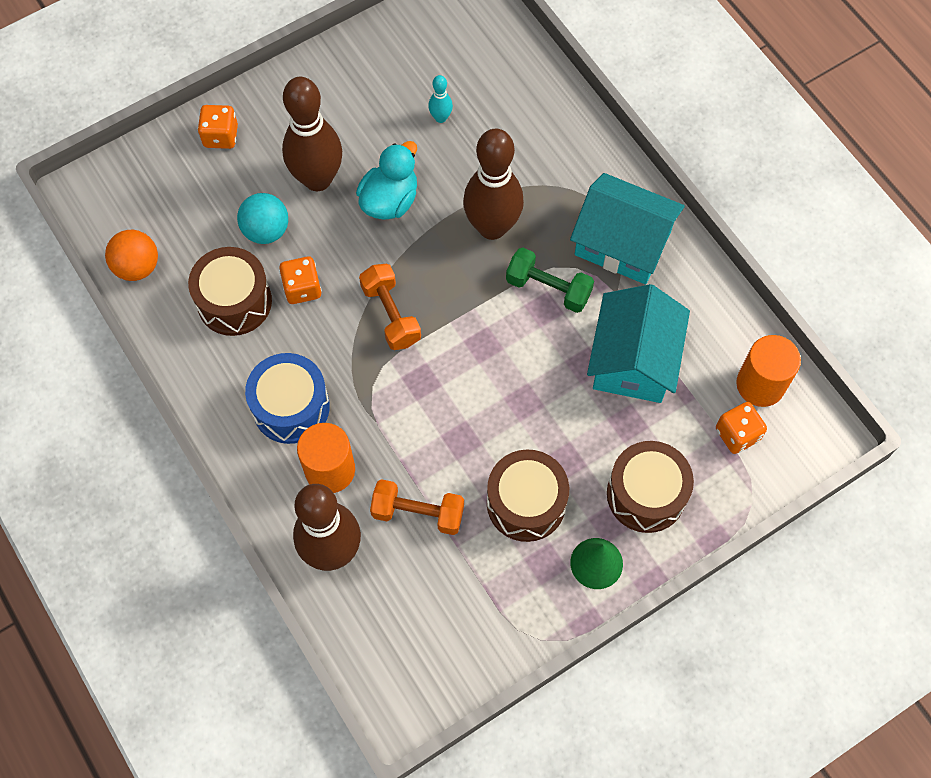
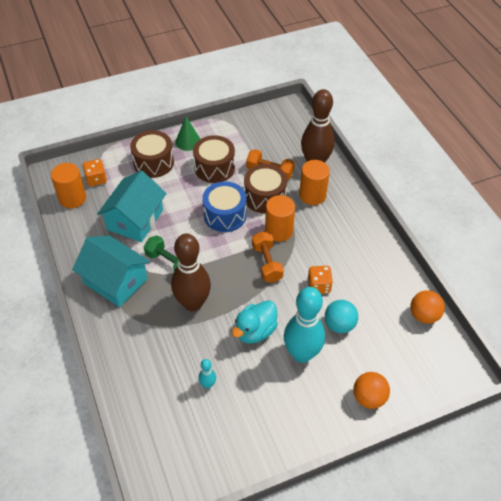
camera: 170 degrees left, 15 degrees down
brown drum [188,247,272,336] -> brown drum moved to [244,164,287,214]
orange dice [198,105,238,149] -> orange ball [353,372,390,409]
blue drum [245,353,330,444] -> blue drum moved to [202,181,247,232]
brown bowling pin [282,77,342,191] -> turquoise bowling pin [284,287,325,363]
none -> orange cylinder [265,195,295,242]

